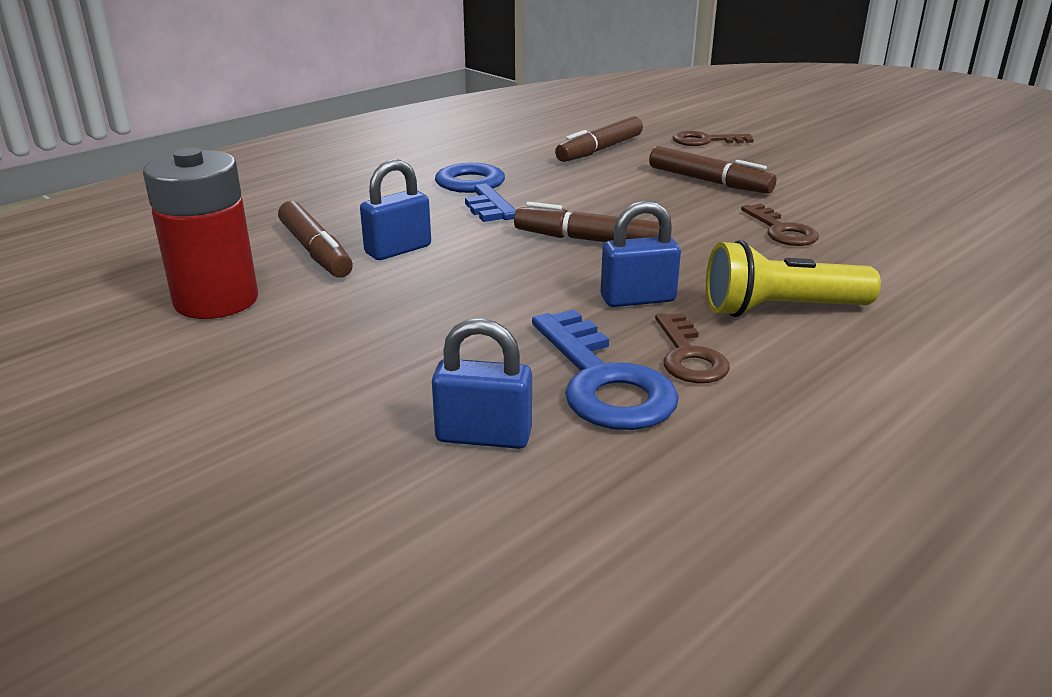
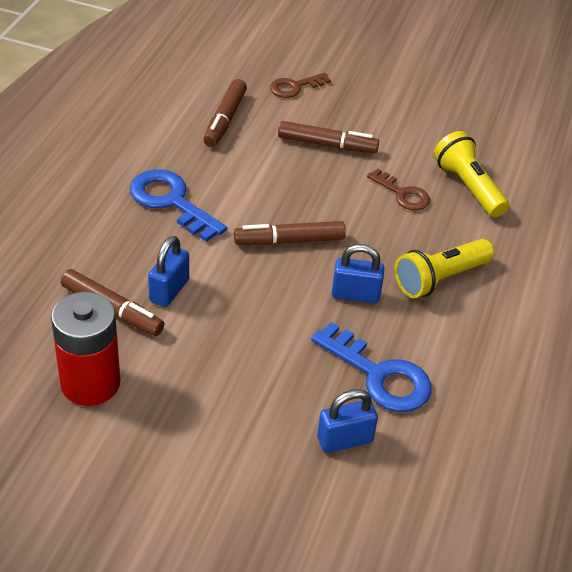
camera: 30 degrees left, 15 degrees up
blue padlock [601,201,681,307] -> blue padlock turned 45 degrees clockwise [332,244,384,303]
brown key [655,313,730,383] -> none
none -> yellow flashlight [434,131,509,217]

